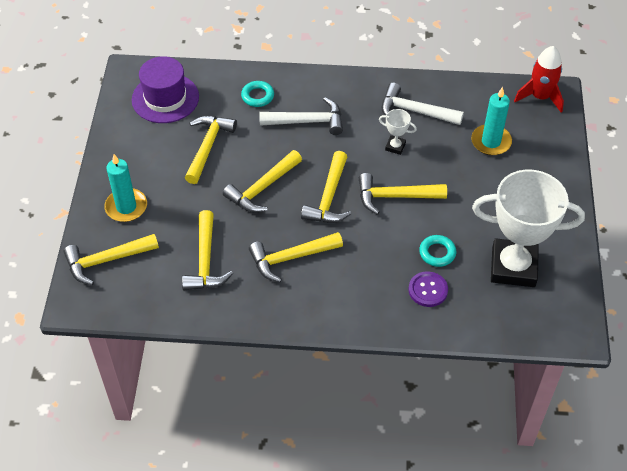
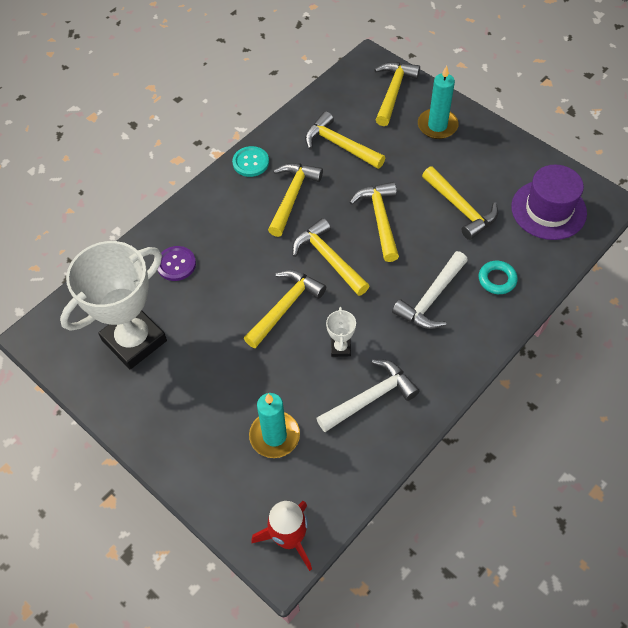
camera: 130 degrees right, 5 degrees up
white trophy [379,109,417,155] -> white trophy turned 60 degrees counterclockwise [326,307,356,357]
turquoise ring [419,235,456,267] -> none
none -> turquoise button [232,146,269,177]

